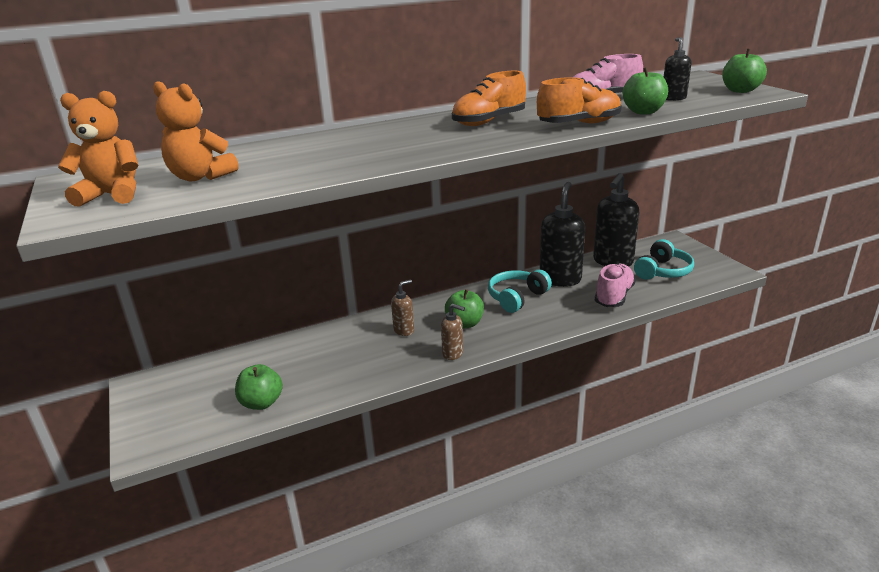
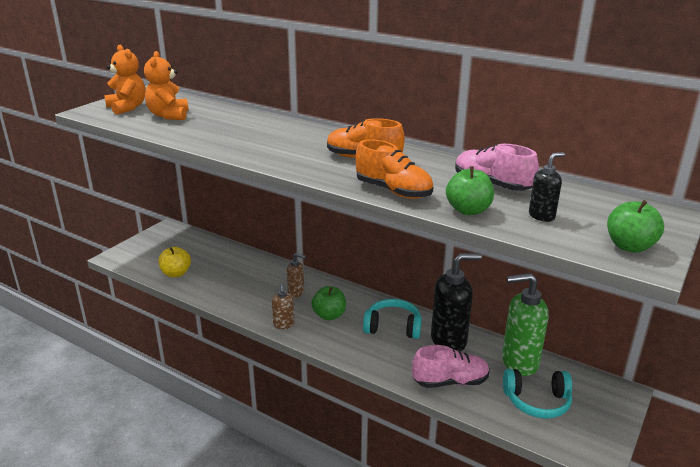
camera: 55 degrees right, 0 degrees up
green apple [235,364,283,410] -> yellow apple [158,247,191,277]
black soap dispenser [593,173,639,266] -> green soap dispenser [502,273,549,376]

